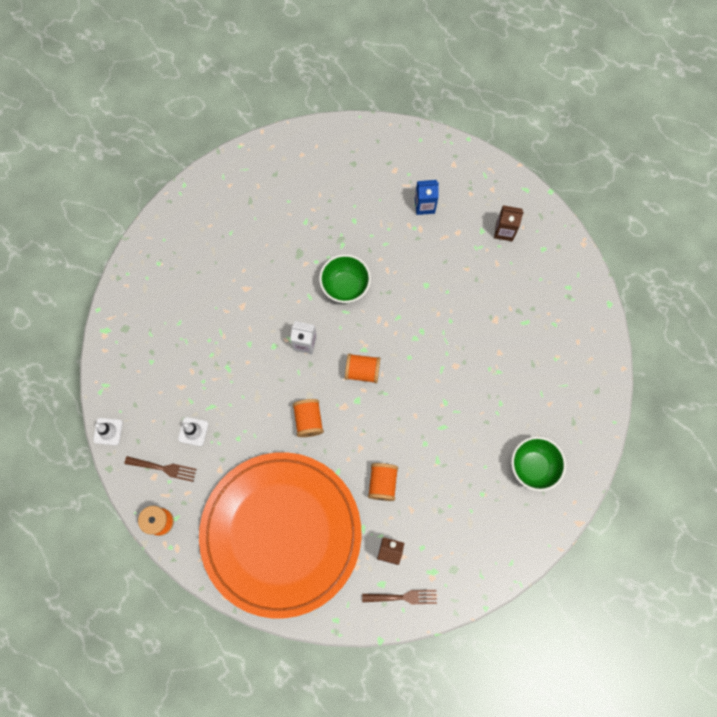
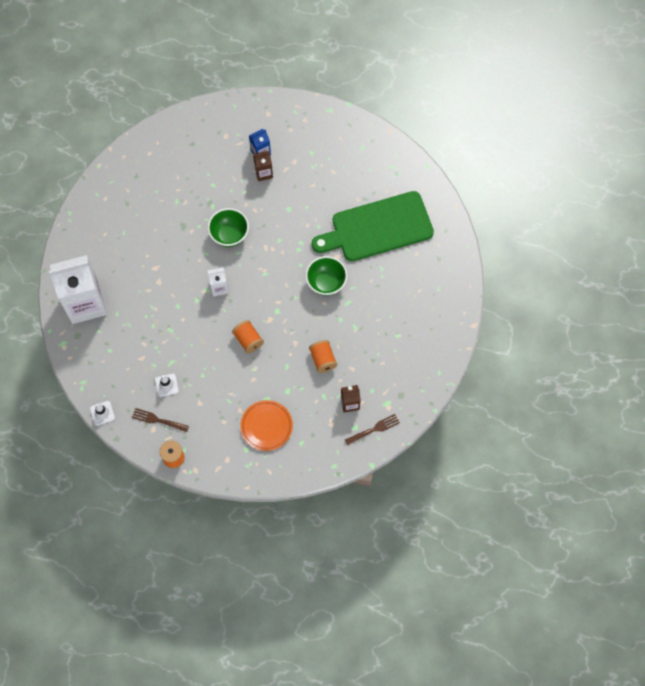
camera: 25 degrees left, 5 degrees down
brown fork [125,456,197,482] -> brown fork turned 150 degrees counterclockwise [132,408,189,432]
orange plate [199,452,361,618] -> orange plate [240,400,293,451], size x0.41
orange spool [345,353,380,383] -> none
brown carton [494,205,524,241] -> brown carton moved to [253,151,273,181]
green bowl [511,436,566,491] -> green bowl moved to [305,256,347,296]
none -> white carton [49,255,107,324]
none -> green cutting board [312,191,434,261]

